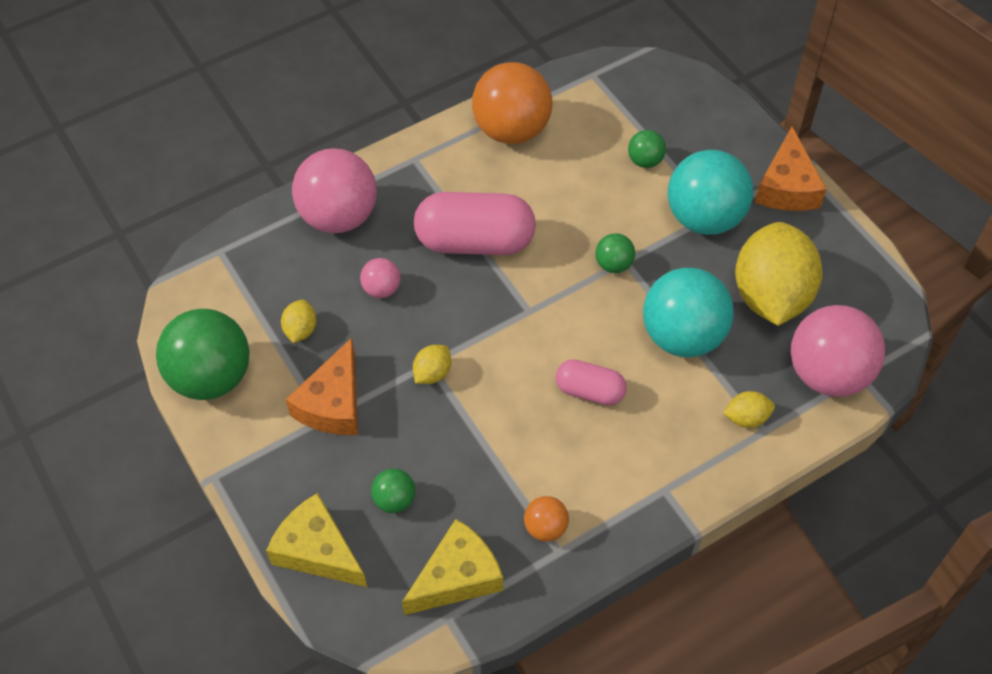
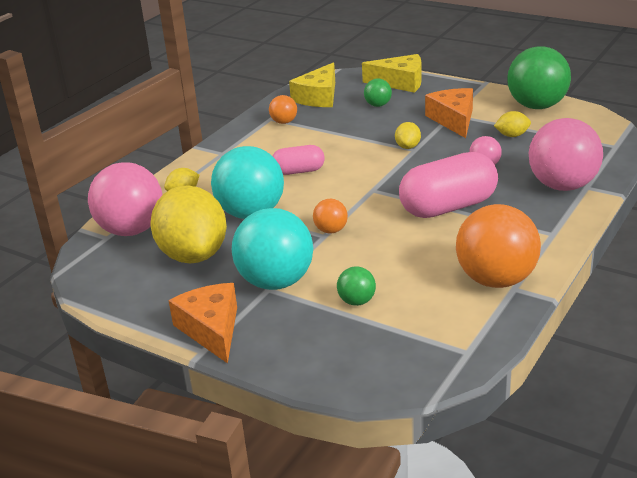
camera: 155 degrees right, 25 degrees down
yellow lemon [281,300,317,343] -> yellow lemon turned 75 degrees counterclockwise [494,111,531,137]
green ball [595,233,635,273] -> orange ball [313,199,348,234]

